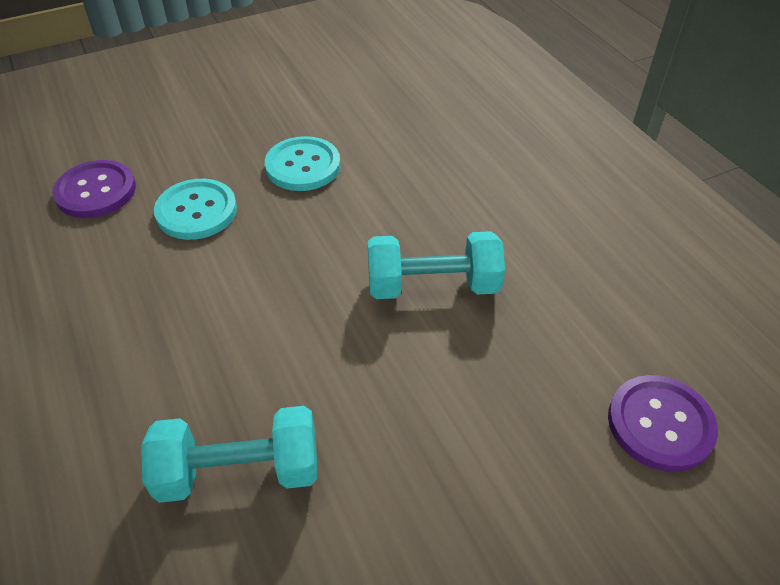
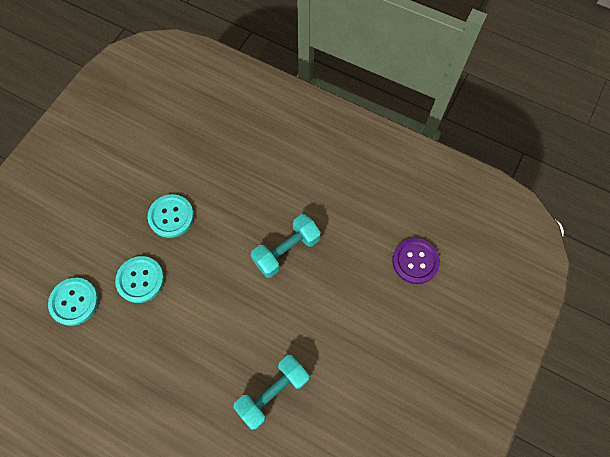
camera: 35 degrees left, 20 degrees up
purple button [52,160,136,218] -> turquoise button [48,278,99,326]

